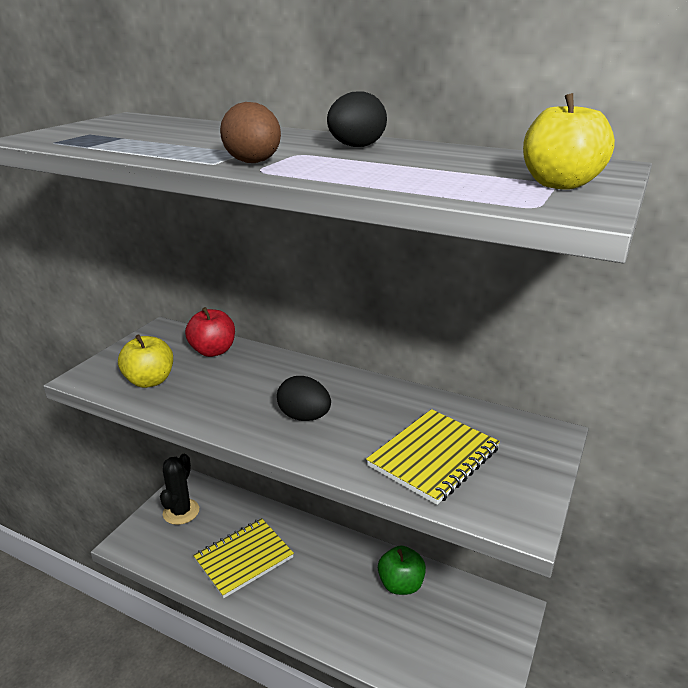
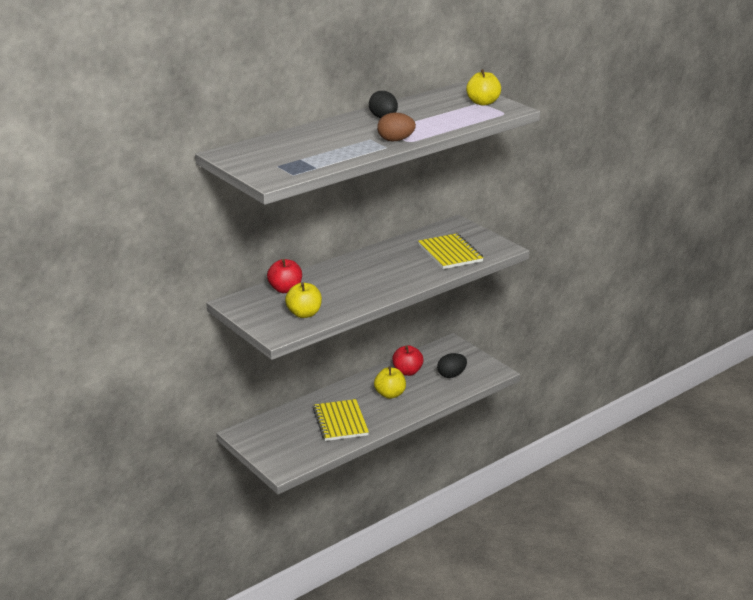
camera: 65 degrees left, 0 degrees up
black cactus [160,454,199,525] -> none
black egg [277,376,331,421] -> black egg moved to [437,353,467,378]
green apple [378,546,426,595] -> red apple [392,345,423,376]
none -> yellow apple [374,366,406,399]

